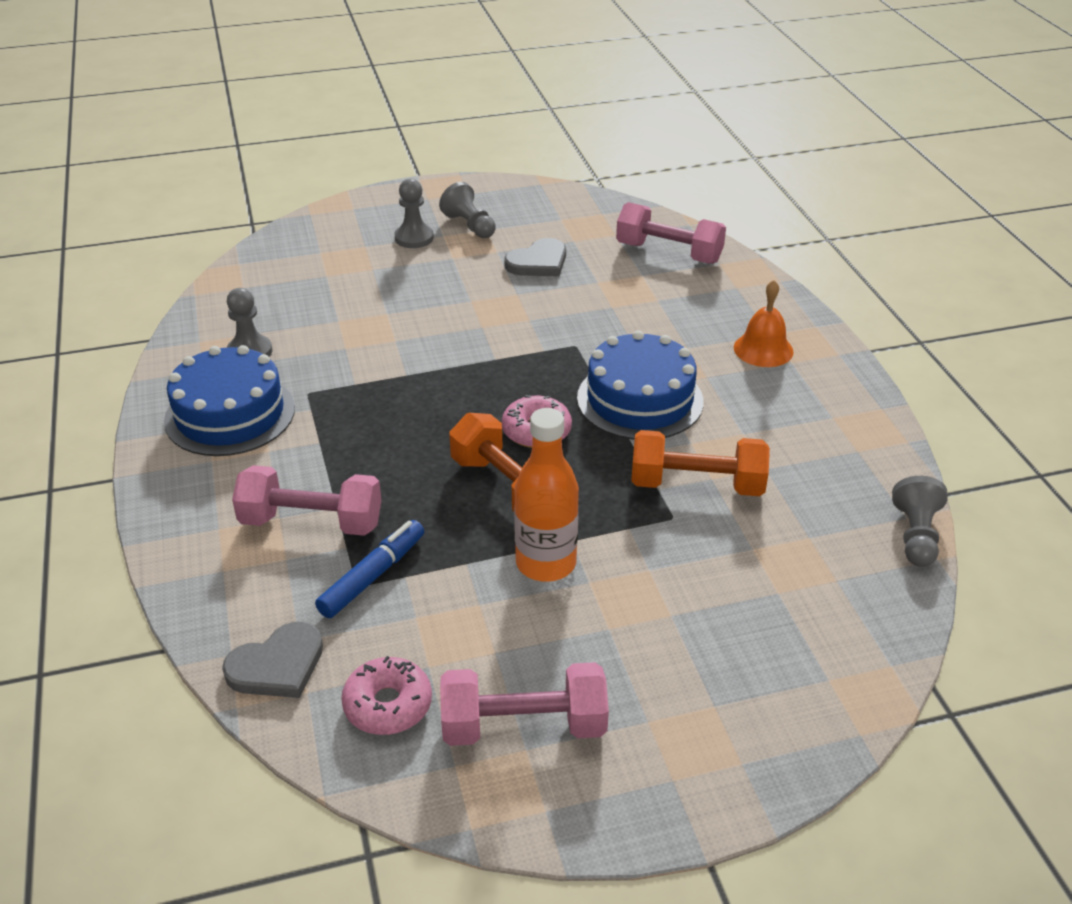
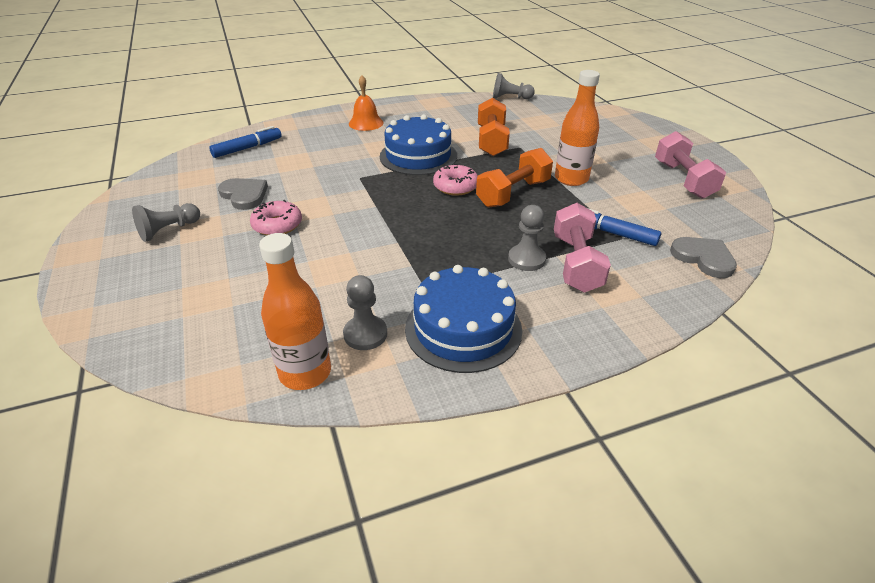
camera: 95 degrees left, 0 degrees up
pink donut [341,656,432,735] -> pink donut moved to [250,200,302,236]
grey pawn [394,178,434,248] -> grey pawn moved to [508,205,546,271]
pink dumbbell [616,202,726,264] -> blue marker [209,126,282,158]
none -> orange bottle [259,233,331,390]

